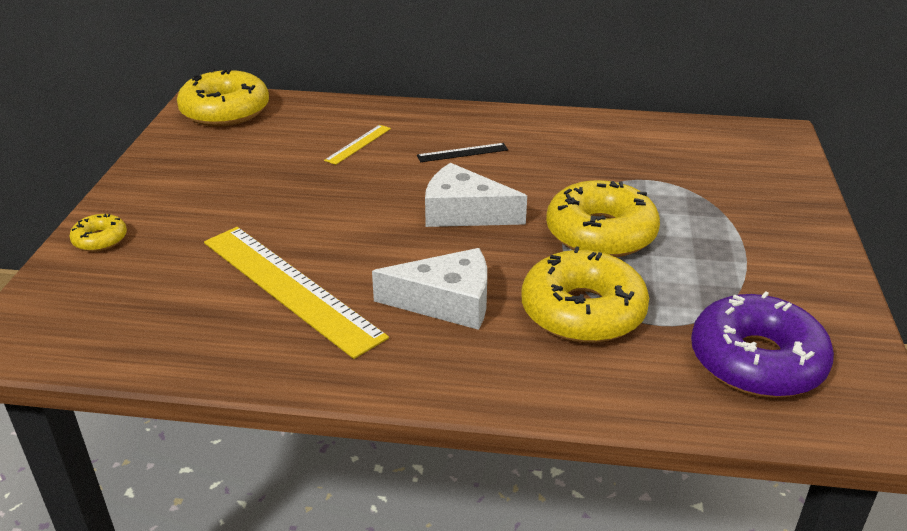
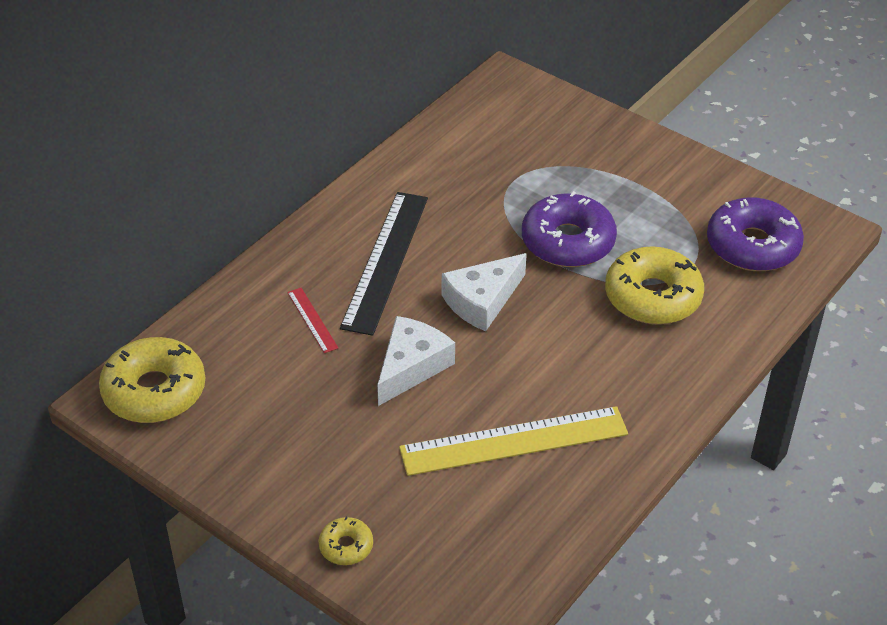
camera: 60 degrees left, 10 degrees up
yellow ruler [324,125,391,165] -> red ruler [287,288,338,353]
white cheese [372,248,487,330] -> white cheese moved to [377,316,455,406]
black ruler [417,143,508,162] -> black ruler [340,192,428,336], size x2.25
yellow donut [546,180,660,257] -> purple donut [522,191,617,267]

